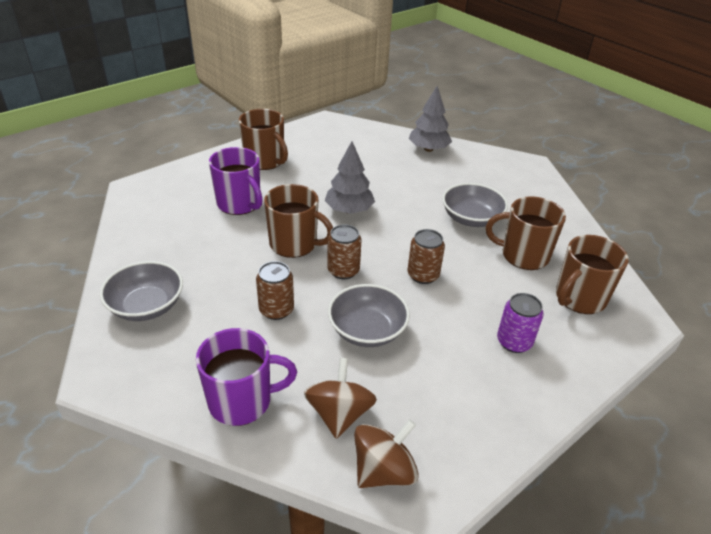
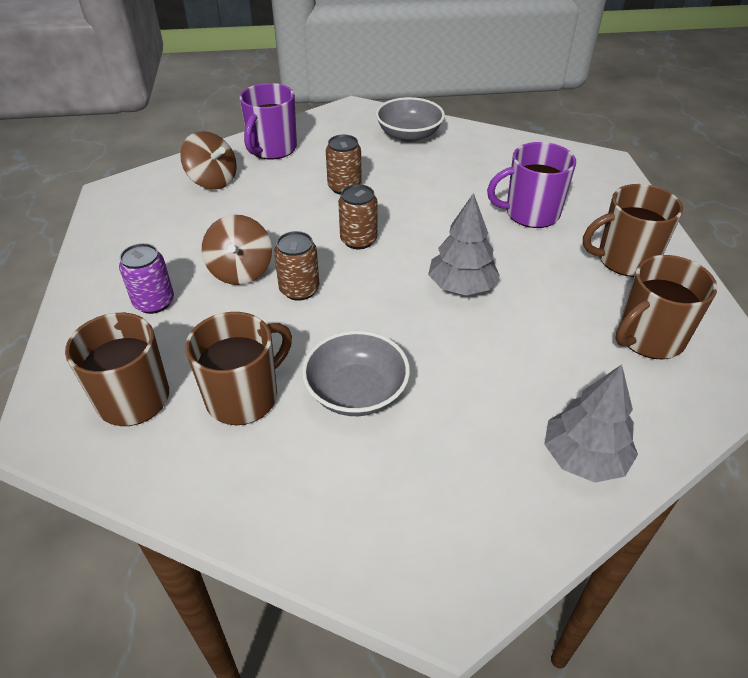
camera: 125 degrees right, 5 degrees up
brown mug [264,184,333,258] -> brown mug moved to [615,255,717,359]
grey bowl [328,284,410,347] -> none
brown spinning top [354,419,419,488] -> brown spinning top moved to [202,215,272,285]

